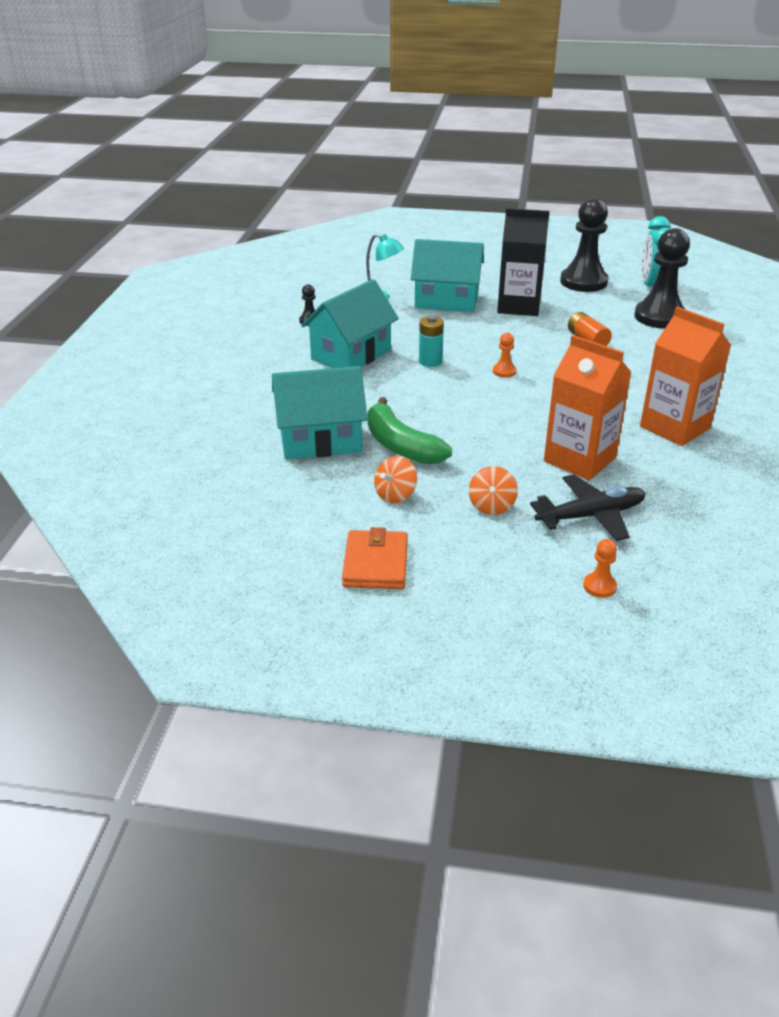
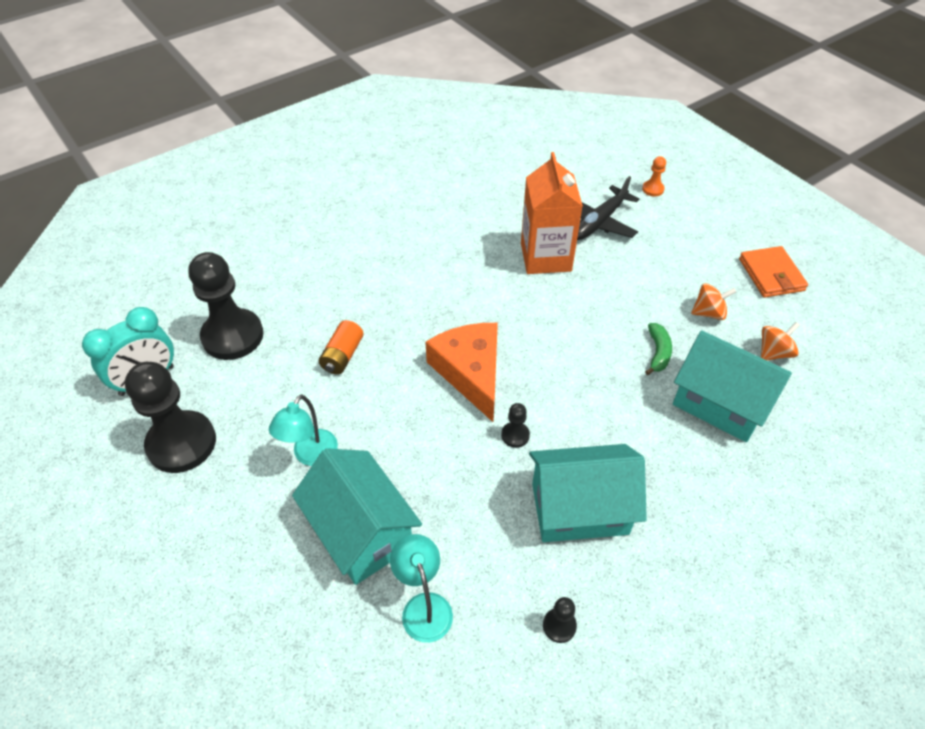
camera: 135 degrees left, 15 degrees up
orange wallet [342,527,408,589] -> orange wallet turned 60 degrees counterclockwise [739,246,808,298]
green banana [367,397,452,465] -> green banana [645,323,672,375], size x0.55
turquoise battery [419,316,444,367] -> black pawn [501,403,530,448]
orange spinning top [469,466,518,515] -> orange spinning top moved to [761,322,800,360]
orange pawn [493,333,516,377] -> orange cheese [425,323,498,422]
black carton [497,208,549,316] -> turquoise lamp [269,394,338,466]
black plane [530,475,646,541] -> black plane turned 75 degrees counterclockwise [577,176,639,240]
orange carton [640,307,731,446] -> none

